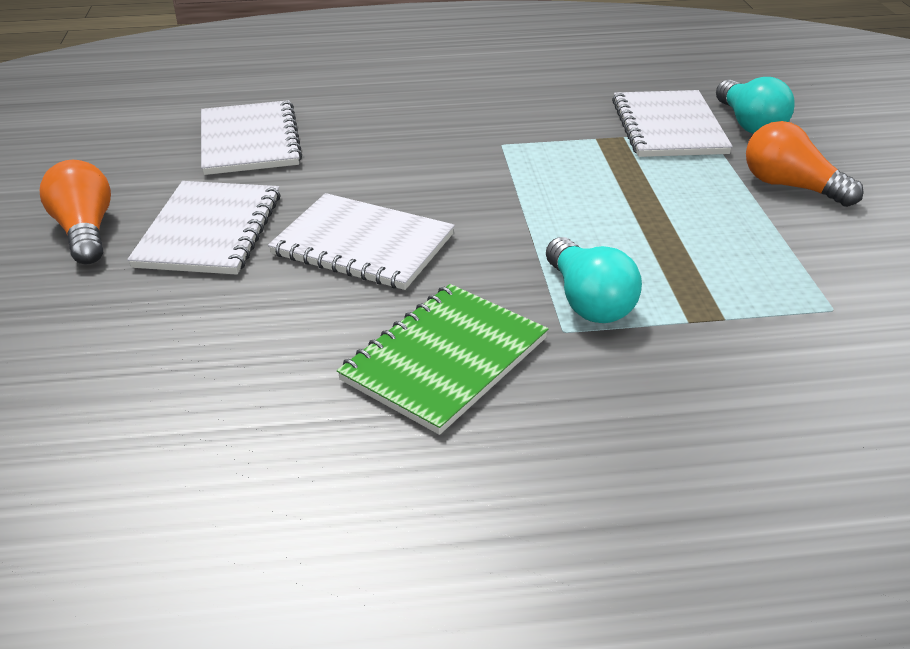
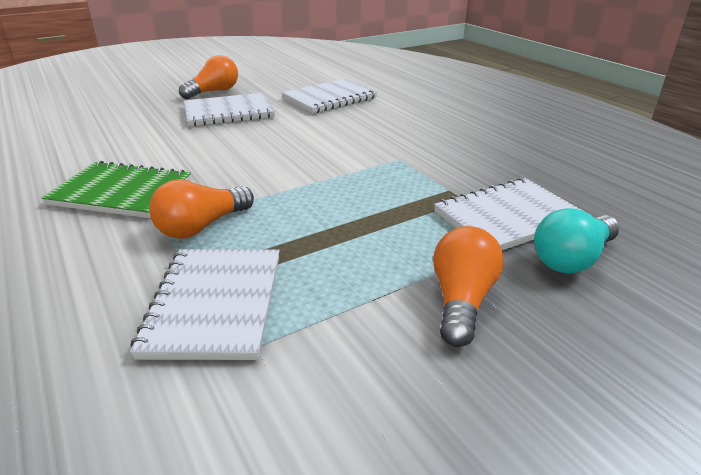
camera: 65 degrees right, 5 degrees down
white notebook [268,193,455,290] -> white notebook moved to [130,249,280,360]
turquoise light bulb [546,237,642,323] -> orange light bulb [149,179,254,239]

